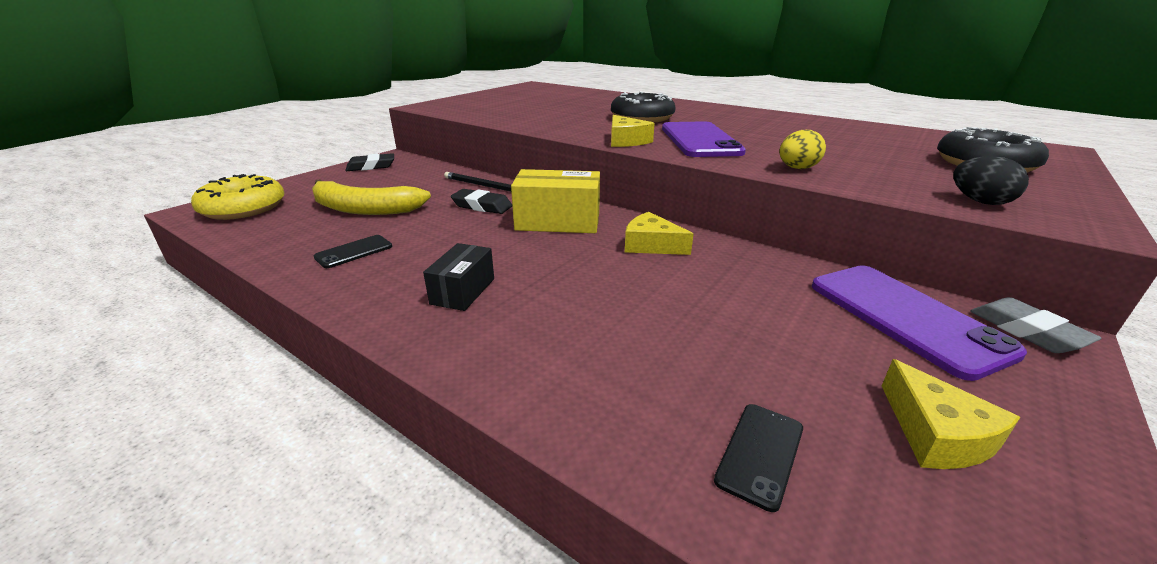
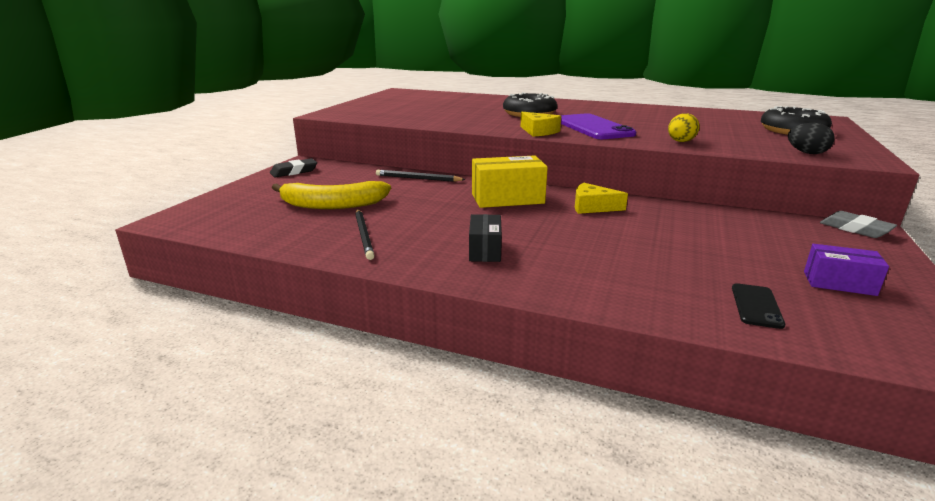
camera: 15 degrees left, 5 degrees down
yellow donut [191,174,284,220] -> none
black phone [314,235,392,268] -> black pencil [355,209,375,260]
black eraser [451,189,512,214] -> none
purple phone [812,265,1027,381] -> none
yellow cheese [882,359,1021,469] -> purple box [804,244,889,296]

